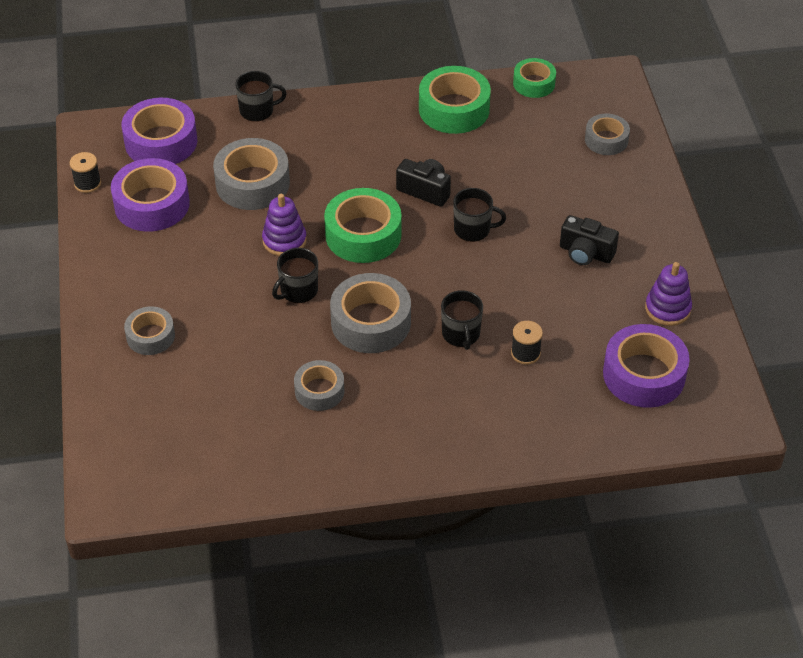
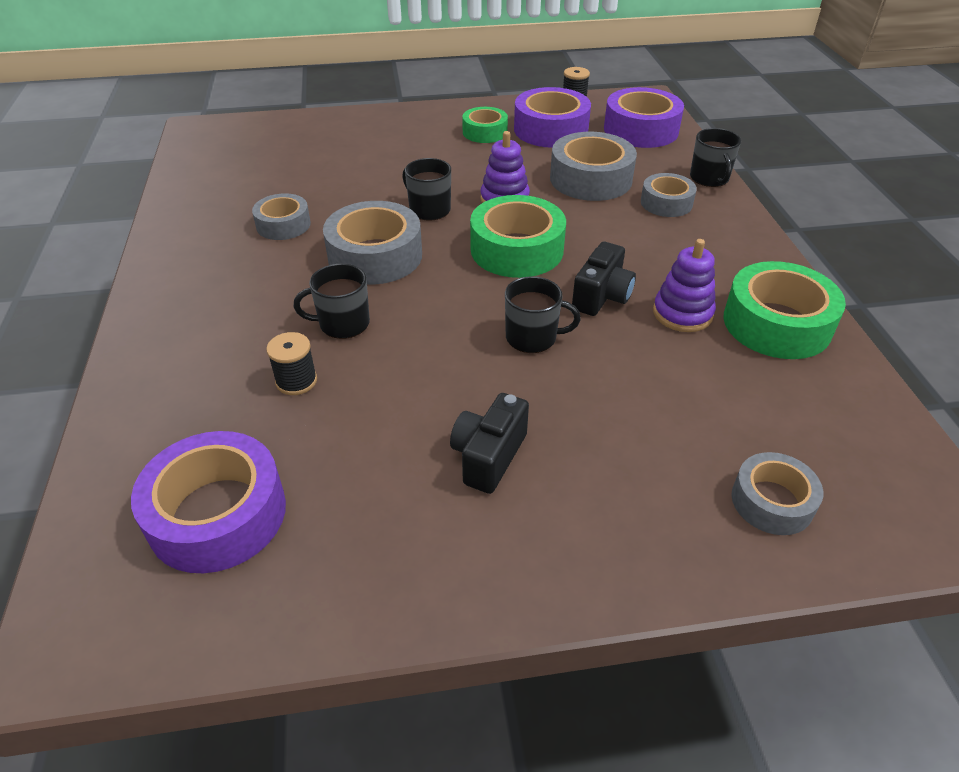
camera: 90 degrees right, 5 degrees down
grey tape [124,306,175,355] -> grey tape moved to [641,173,697,217]
black mug [453,188,506,242] -> black mug turned 90 degrees counterclockwise [505,276,581,353]
green tape [513,58,556,98] -> green tape moved to [462,107,508,143]
purple stacking toy [645,262,692,326] -> purple stacking toy moved to [653,239,716,332]

